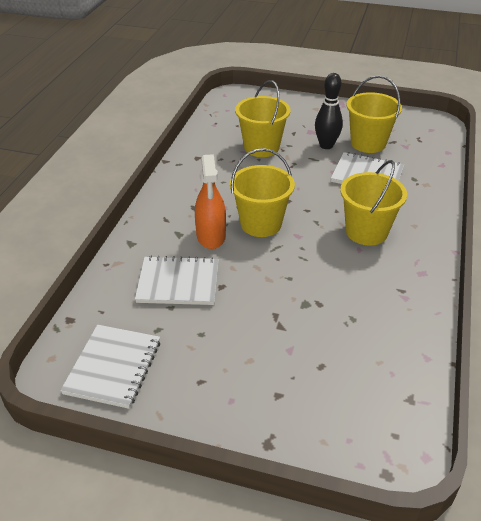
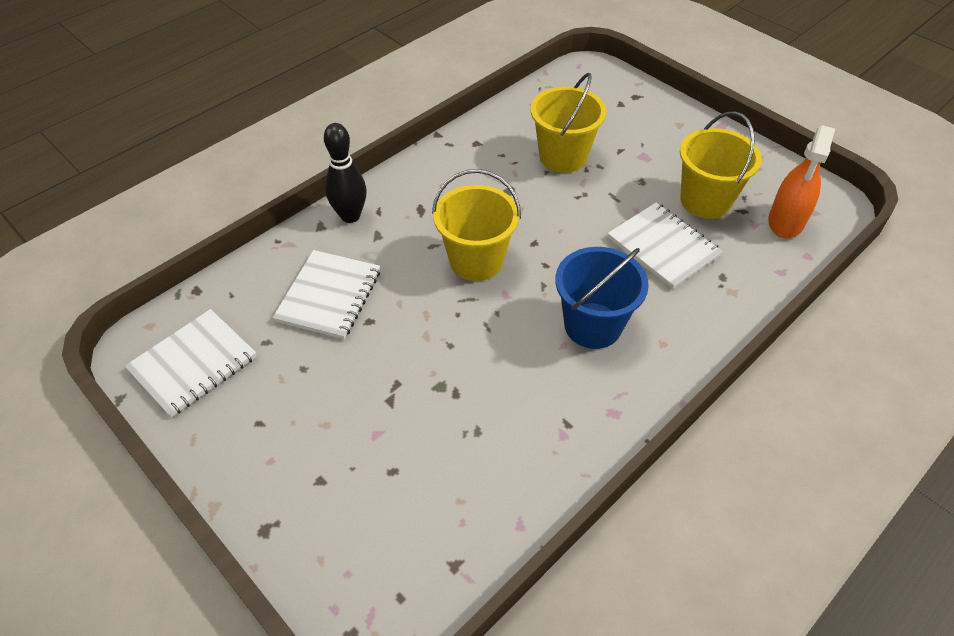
camera: 30 degrees right, 10 degrees up
white notebook [135,256,219,305] -> white notebook turned 75 degrees clockwise [273,250,380,339]
orange spray bottle [195,154,226,249] -> orange spray bottle moved to [768,125,835,238]
black bowling pin [315,73,343,149] -> black bowling pin moved to [324,123,367,223]
yellow bucket [340,160,407,246] -> blue bucket [555,247,649,349]

